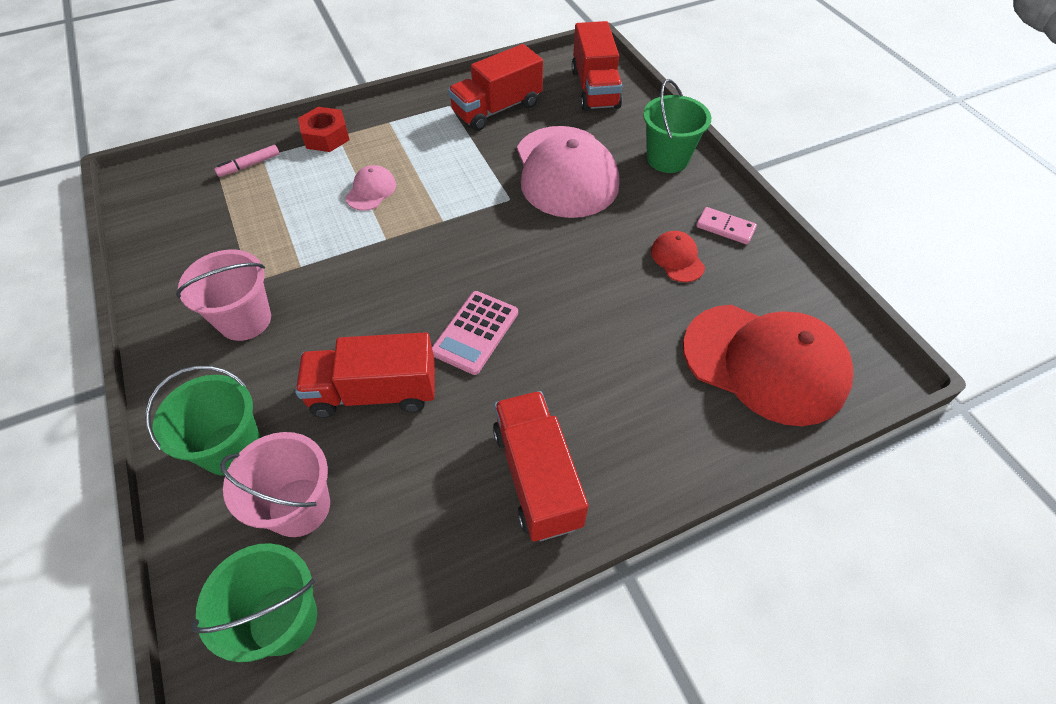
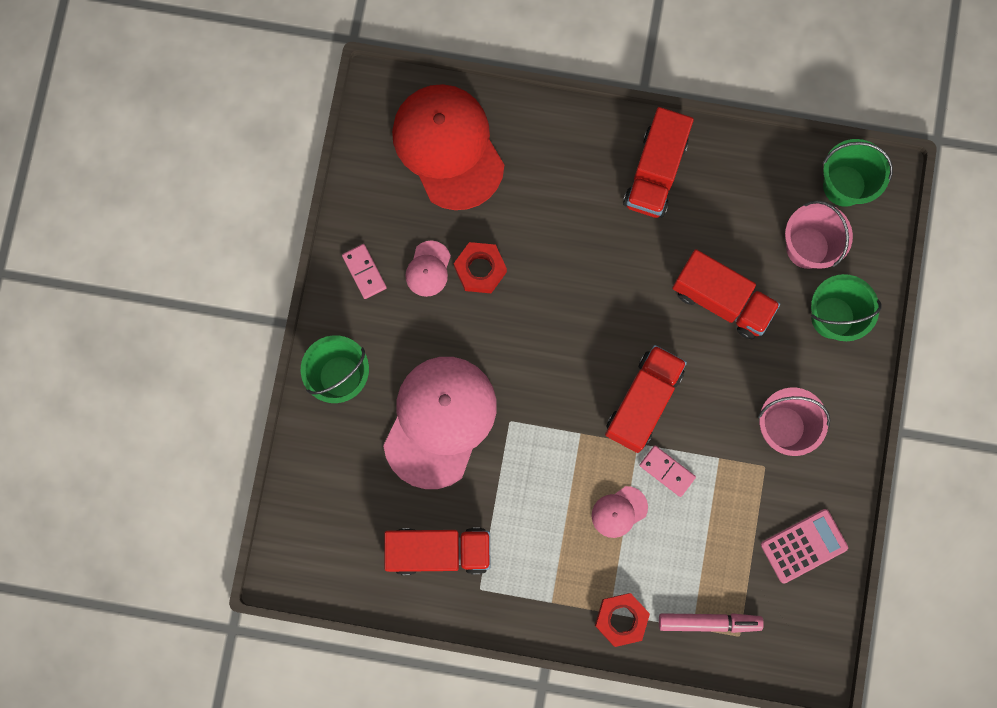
camera: 145 degrees left, 25 degrees up
pink marker [214,145,280,177] -> pink marker [659,613,764,633], size x1.52
pink calculator [432,291,518,375] -> pink calculator moved to [761,509,848,583]
red truck [571,21,622,111] -> red truck moved to [605,345,687,453]
red cap [651,231,705,282] -> pink cap [405,241,451,297]
none -> red nut [454,242,507,293]
none -> pink domino [639,446,696,497]

